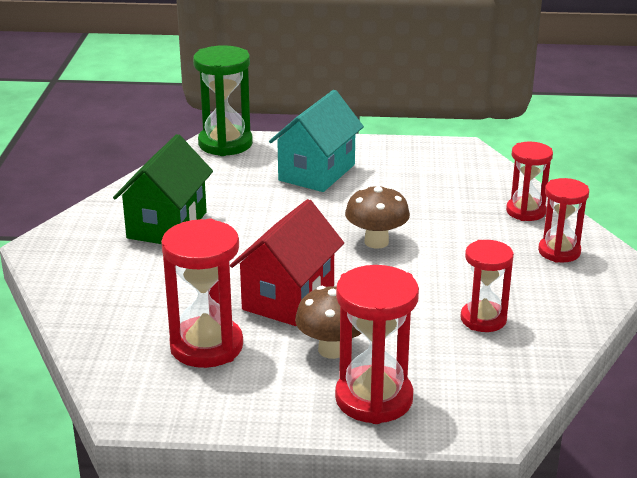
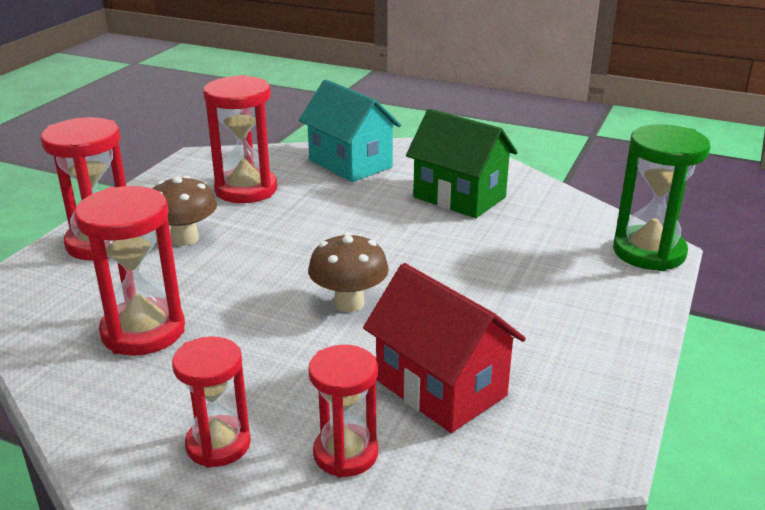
camera: 110 degrees right, 0 degrees up
red house [230,199,344,326] -> red house moved to [363,263,526,433]
turquoise house [269,90,364,192] -> turquoise house moved to [299,79,401,182]
red hourglass [461,240,514,332] -> red hourglass [74,186,185,356], size x1.53

